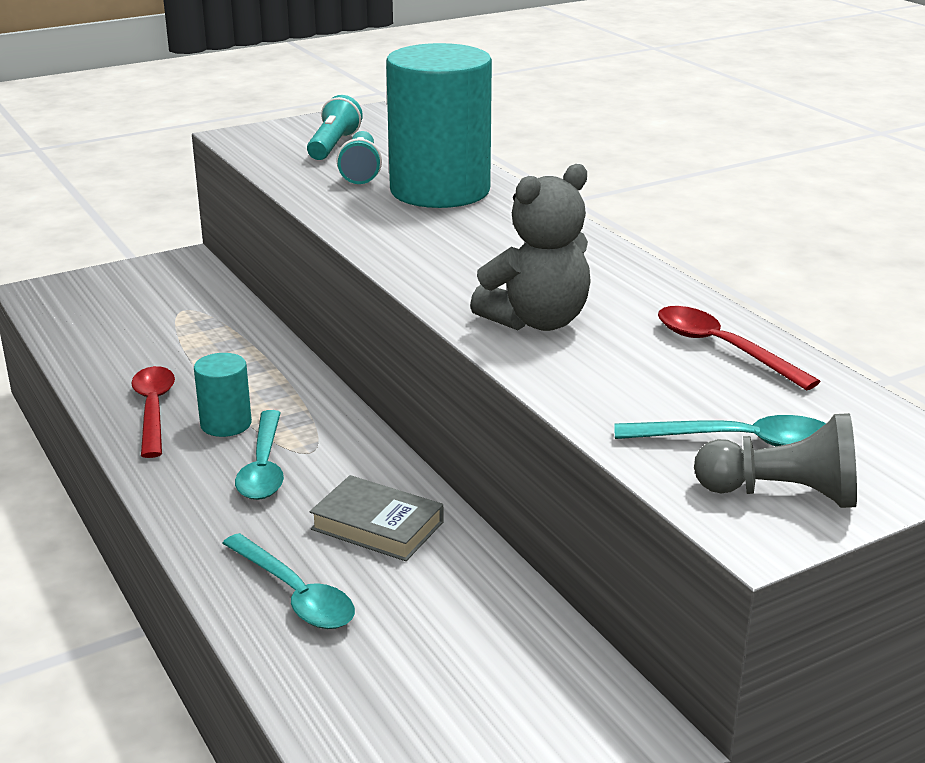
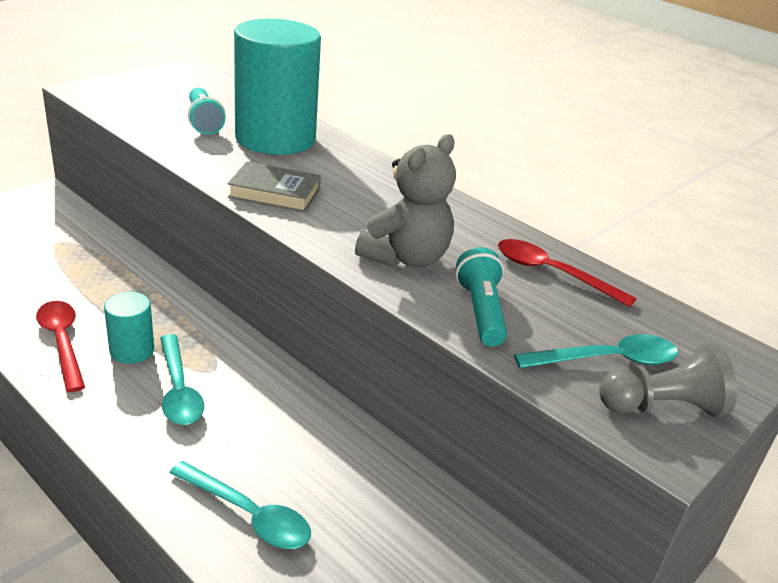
camera: 20 degrees left, 5 degrees up
turquoise flashlight [307,95,363,160] -> turquoise flashlight moved to [456,247,507,346]
grey book [310,475,444,561] -> grey book moved to [228,161,321,213]

